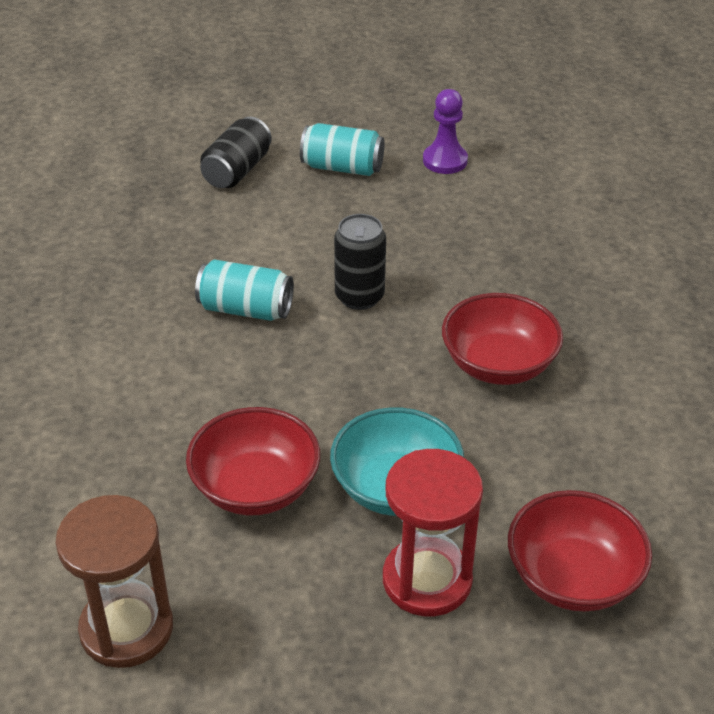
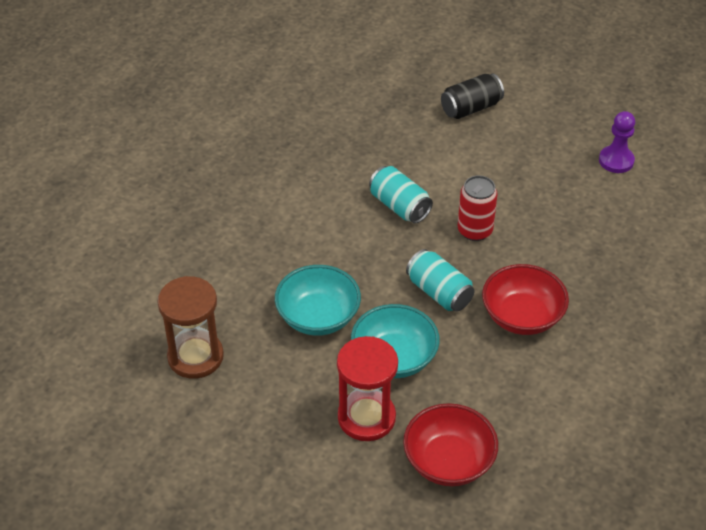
camera: 35 degrees right, 5 degrees up
red bowl [186,407,320,515] -> turquoise bowl [275,265,361,336]
turquoise can [300,123,385,176] -> turquoise can moved to [406,249,475,312]
black can [334,214,386,310] -> red can [458,175,498,241]

